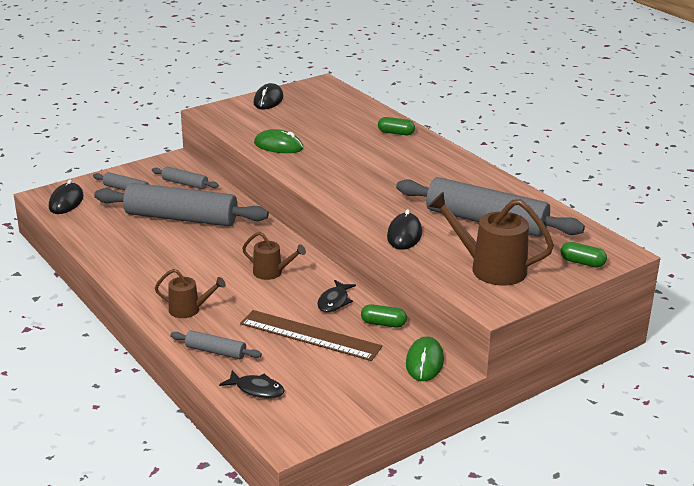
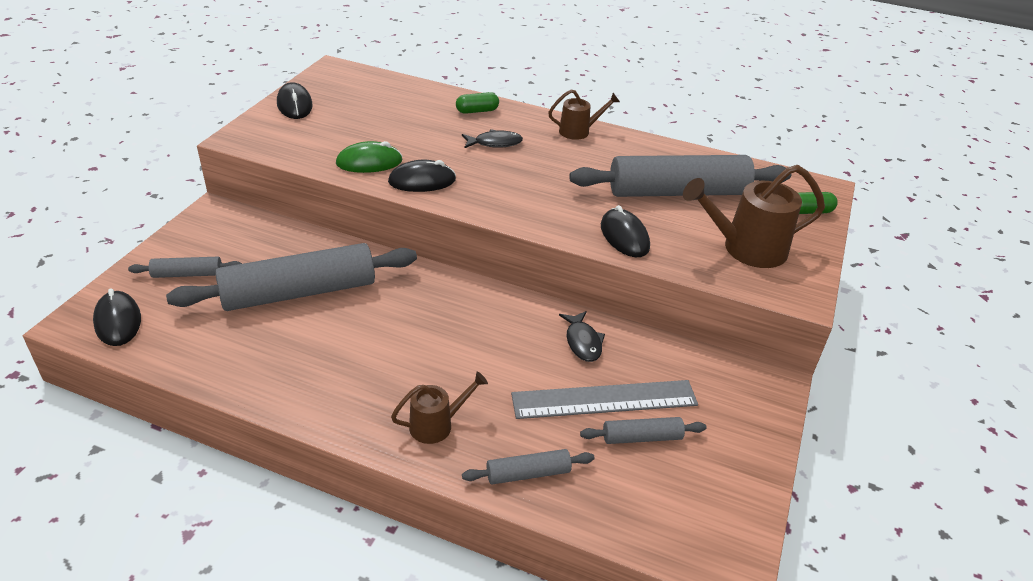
camera: 35 degrees left, 10 degrees up
grey rolling pin [152,167,219,189] -> grey rolling pin moved to [580,417,707,444]
black fish [219,370,285,399] -> black fish moved to [462,129,523,148]
brown ruler [240,310,382,361] -> grey ruler [511,380,698,419]
brown watering can [242,232,306,280] -> brown watering can moved to [548,89,620,140]
green capsule [361,304,407,328] -> none
green mouse [406,336,444,381] -> none
none -> black mouse [388,160,456,192]

